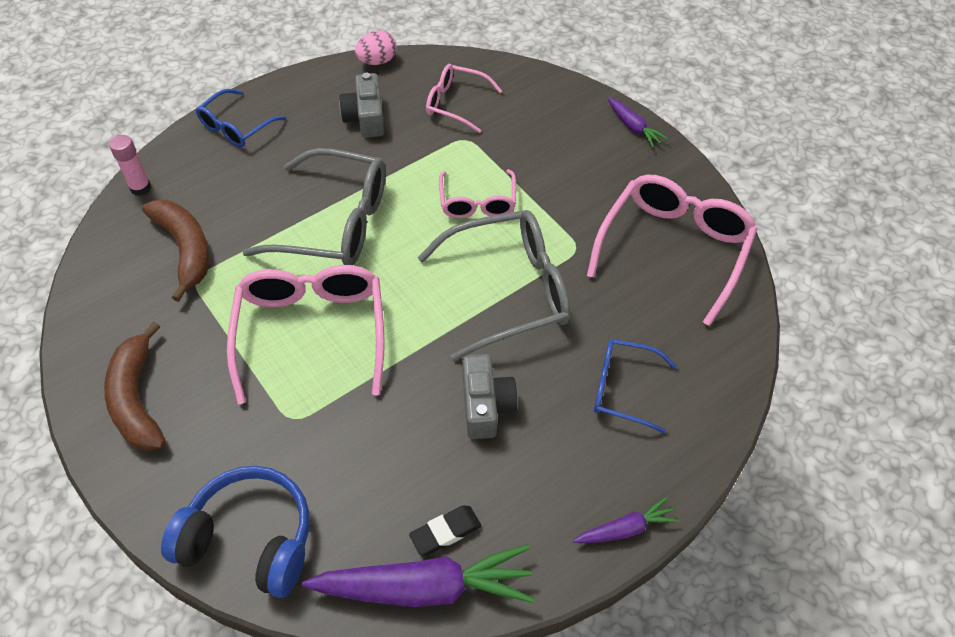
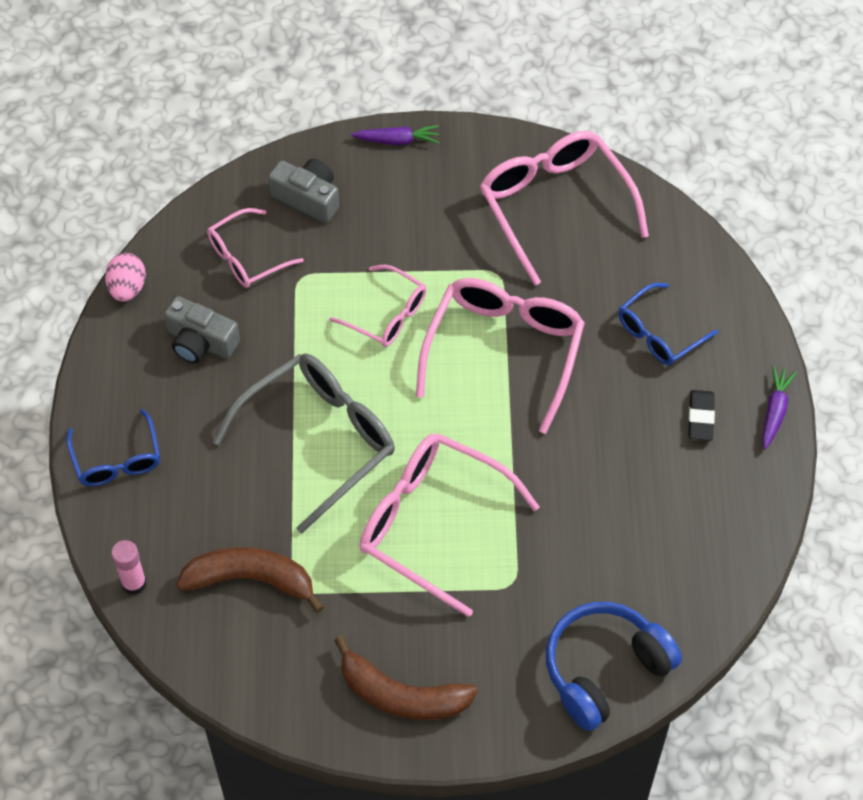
camera: 55 degrees left, 5 degrees up
purple carrot [302,545,535,607] -> none
black eraser [409,506,481,555] -> black eraser moved to [689,390,715,441]
grey glasses [418,210,571,361] -> pink glasses [416,278,585,434]
grey camera [462,354,518,439] -> grey camera moved to [268,159,339,223]

